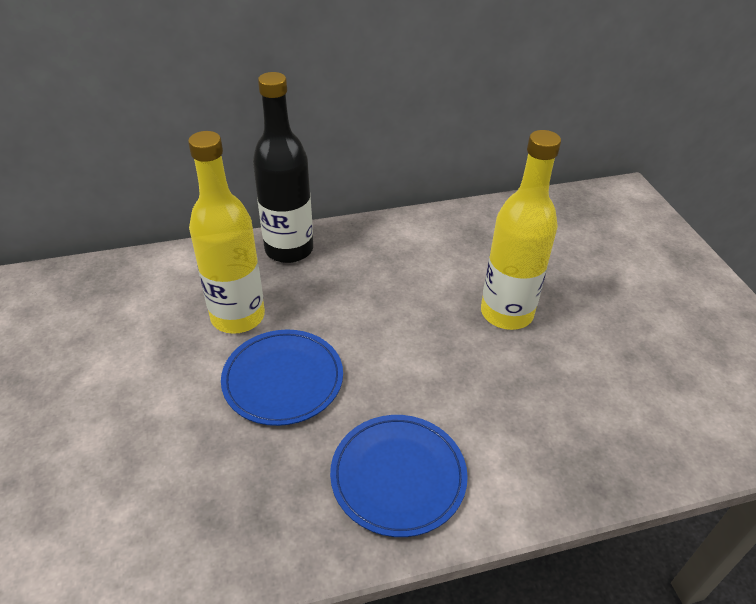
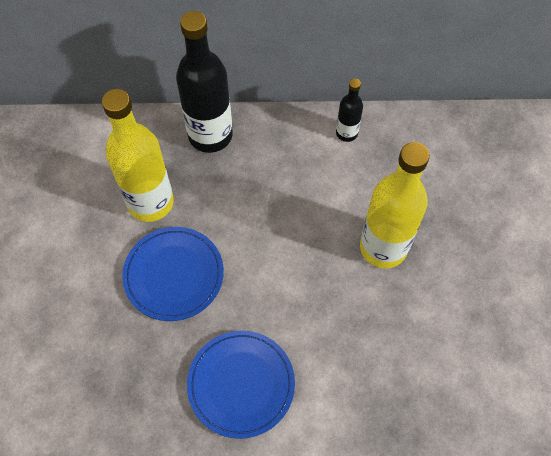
camera: 15 degrees right, 20 degrees up
none -> black bottle [336,79,363,142]

